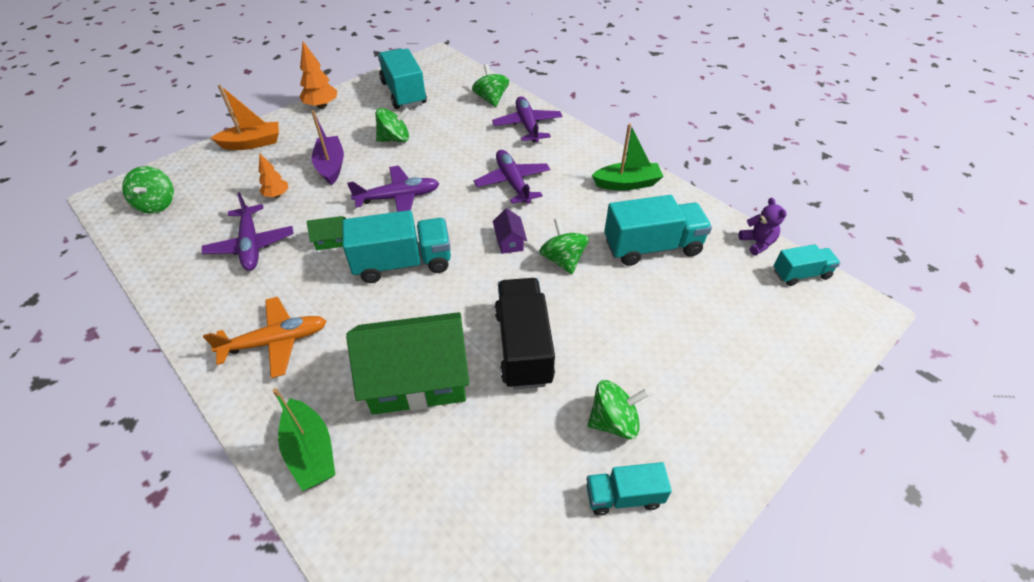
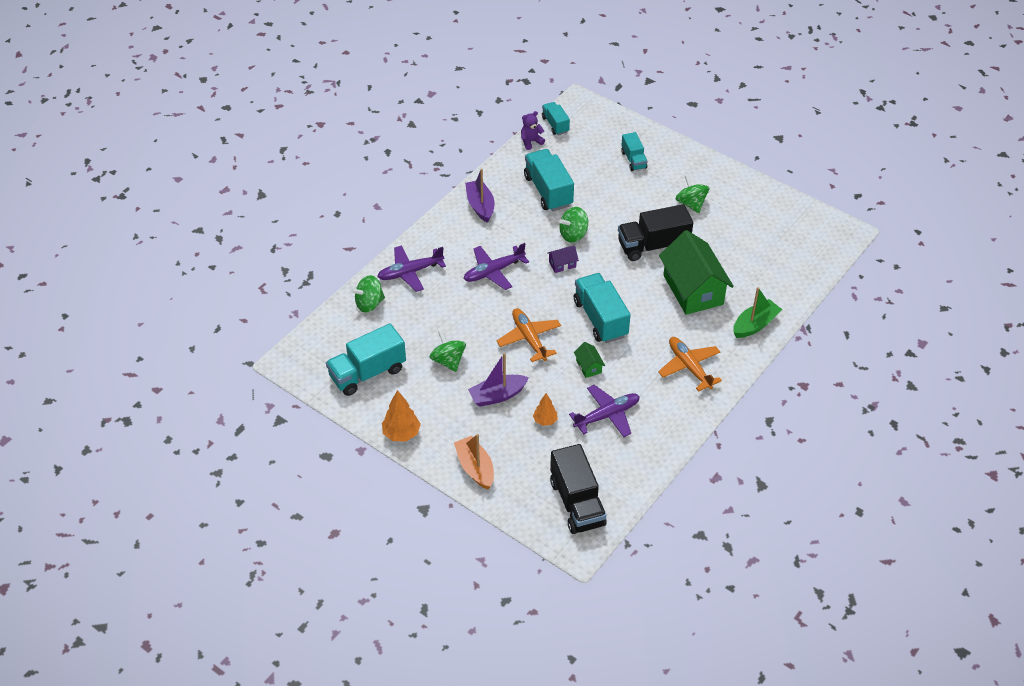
camera: 100 degrees left, 0 degrees up
green spinning top [122,166,174,214] -> black truck [550,444,607,534]
purple plane [347,166,440,212] -> orange plane [497,308,561,362]
turquoise truck [587,462,672,516] -> turquoise truck moved to [621,132,647,171]
green boat [592,123,664,191] -> purple boat [465,169,494,223]

